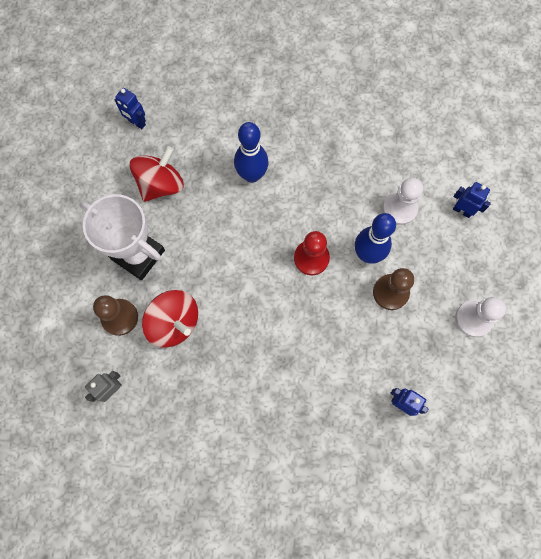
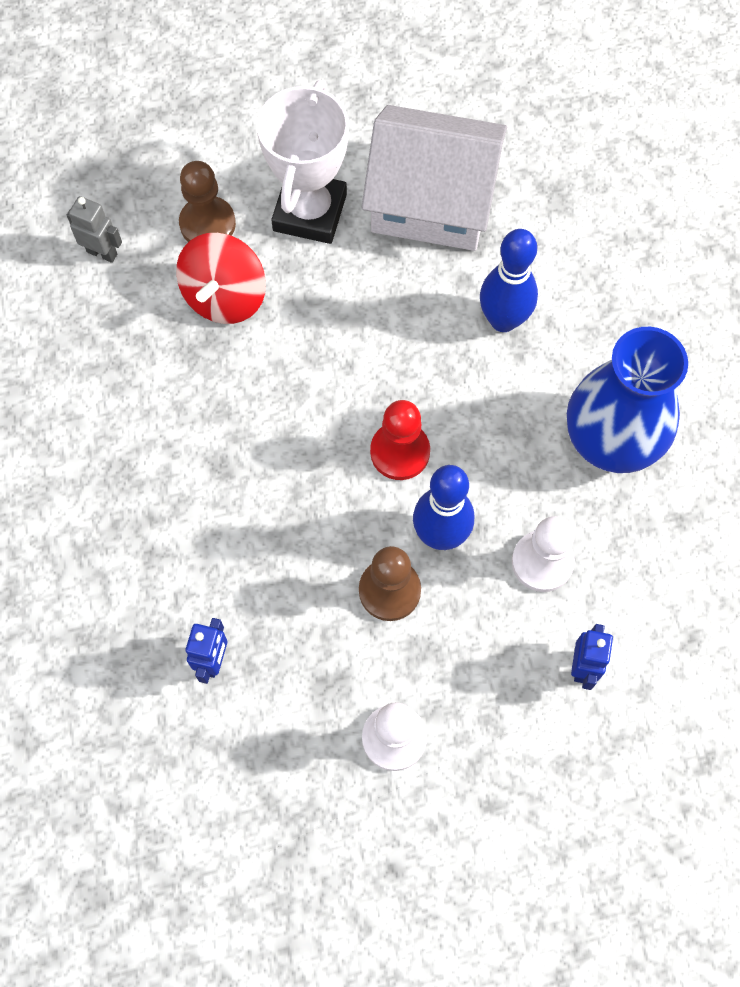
camera: 70 degrees right, 5 degrees down
blue robot [114,88,146,129] -> none
red spinning top [130,146,184,202] -> white house [361,105,507,251]
none -> blue vase [567,327,688,473]

